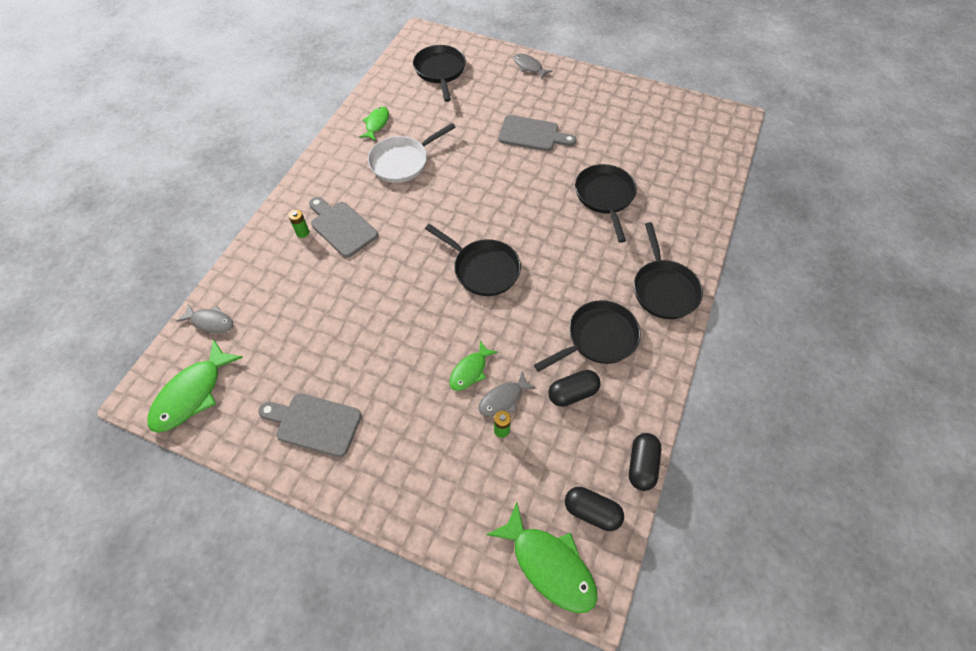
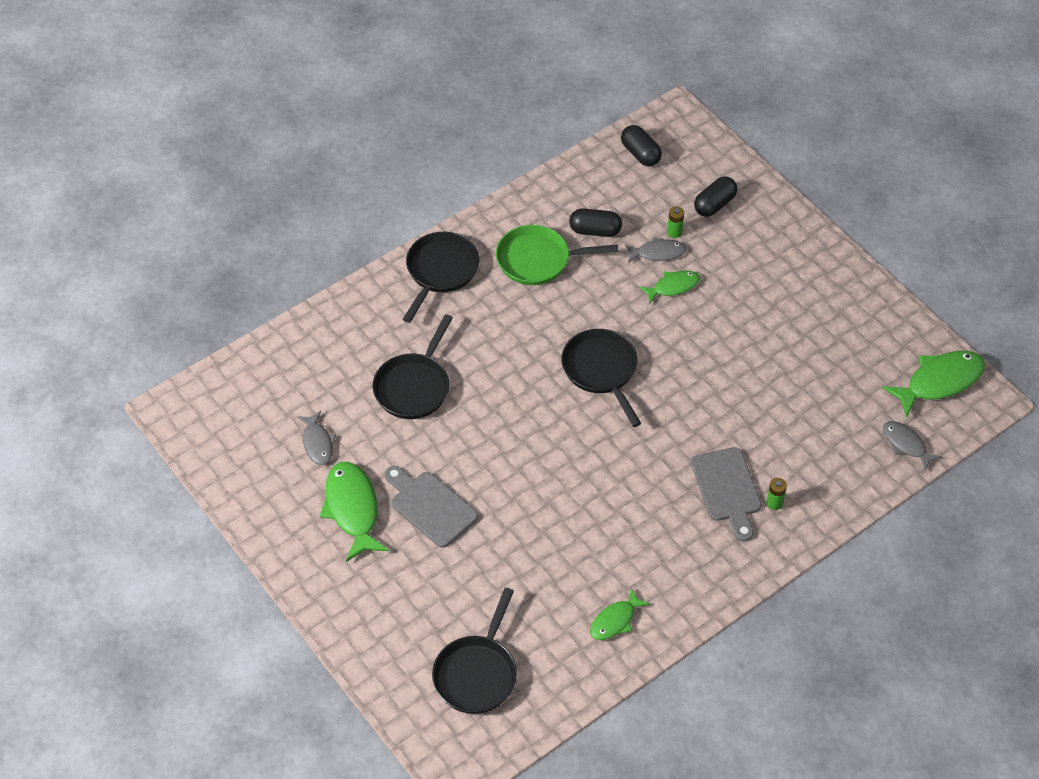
camera: 150 degrees left, 5 degrees down
grey cutting board [258,393,362,457] -> none
white pan [368,123,456,183] -> none
green fish [486,502,598,613] -> green fish moved to [319,462,389,562]
grey fish [513,54,553,79] -> grey fish moved to [297,411,336,465]
black pan [534,300,641,372] -> green pan [496,225,619,285]
black capsule [629,433,661,491] -> black capsule moved to [694,176,737,217]

